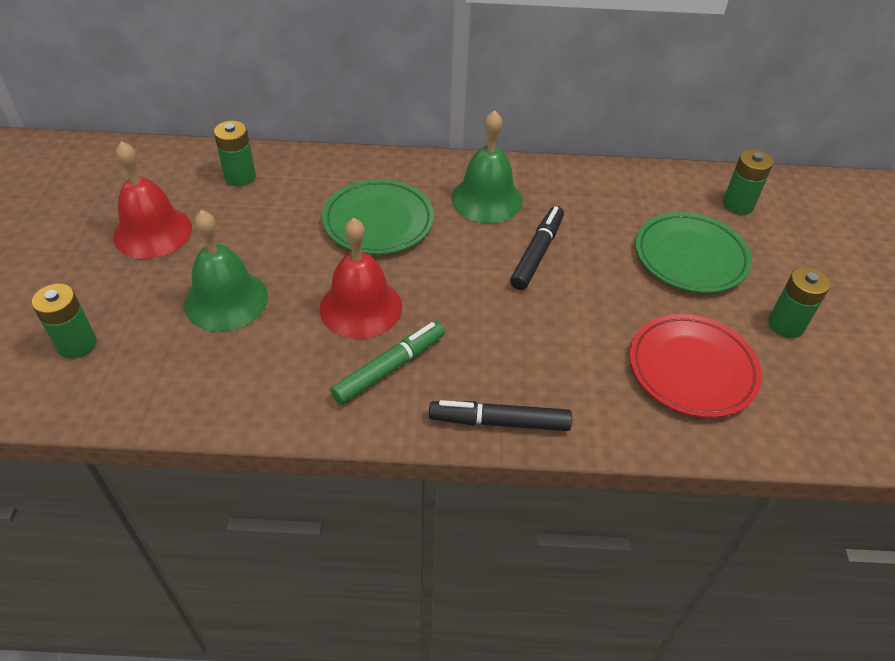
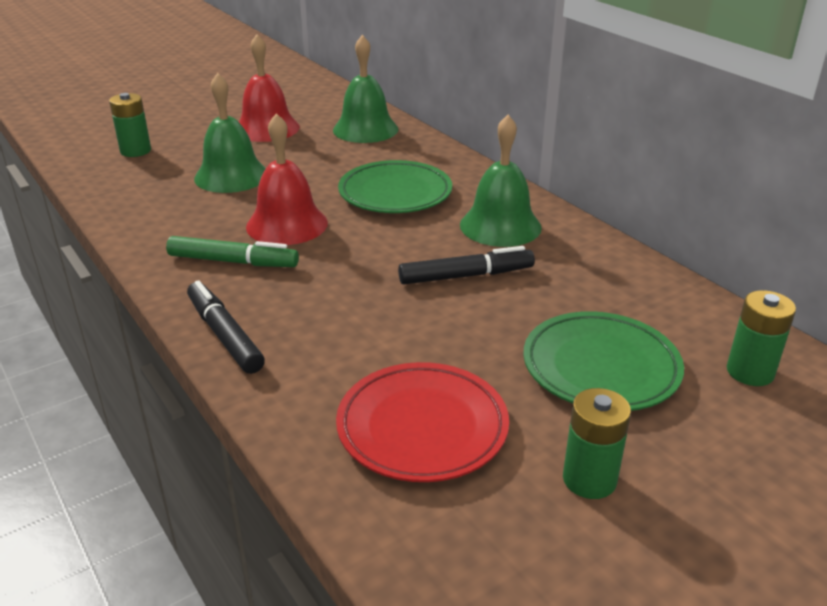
camera: 55 degrees right, 15 degrees down
green battery [214,121,256,186] -> green bell [333,35,398,143]

